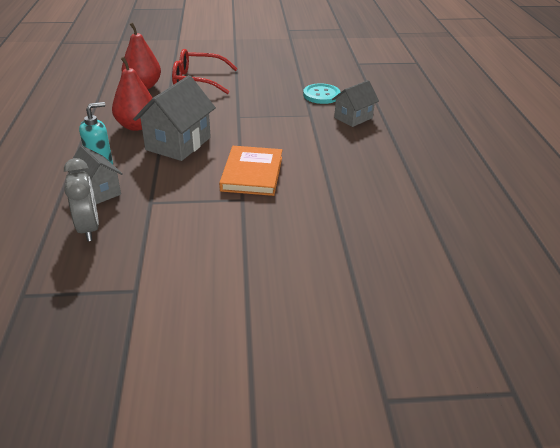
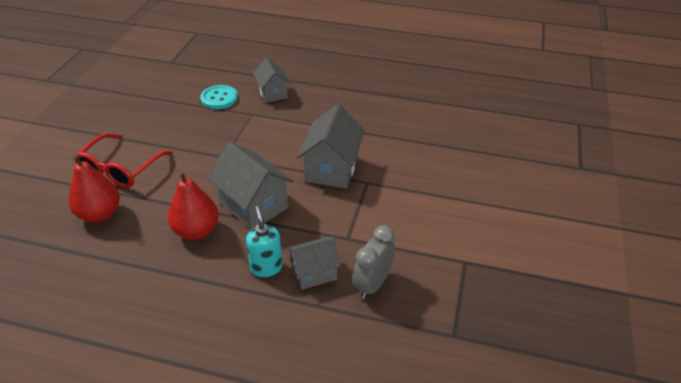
camera: 70 degrees left, 5 degrees up
grey clock [64,158,99,241] -> grey clock turned 60 degrees counterclockwise [353,225,395,299]
orange book [219,146,282,196] -> grey house [297,104,365,188]

